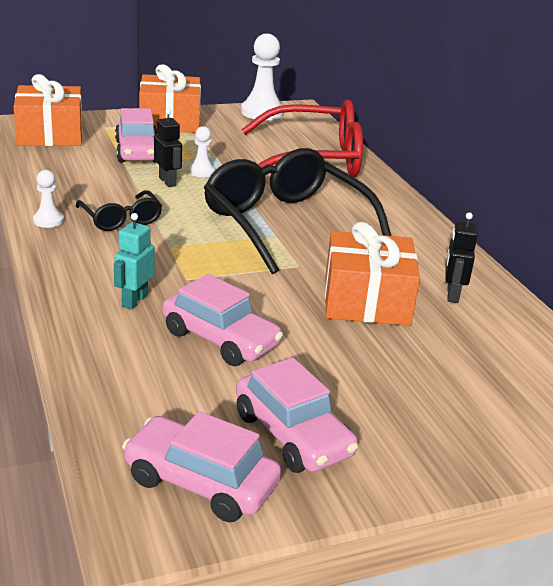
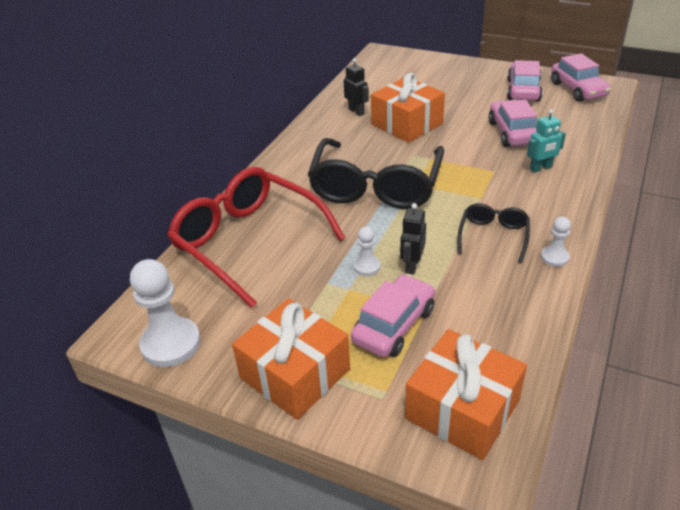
camera: 130 degrees left, 10 degrees up
black robot [445,212,478,303] -> black robot turned 90 degrees counterclockwise [344,58,369,116]

